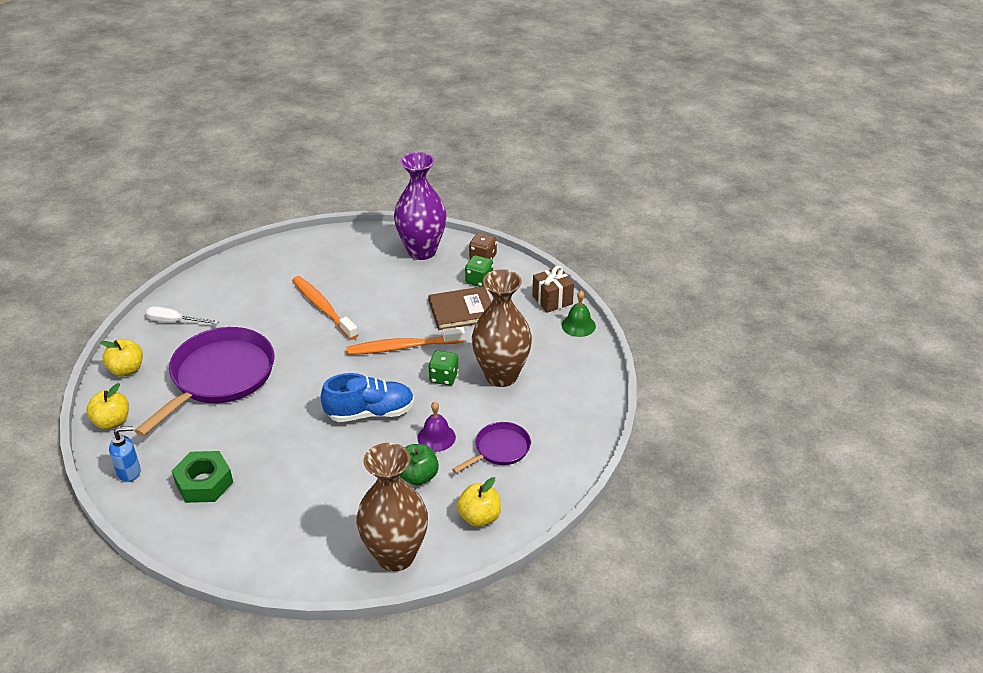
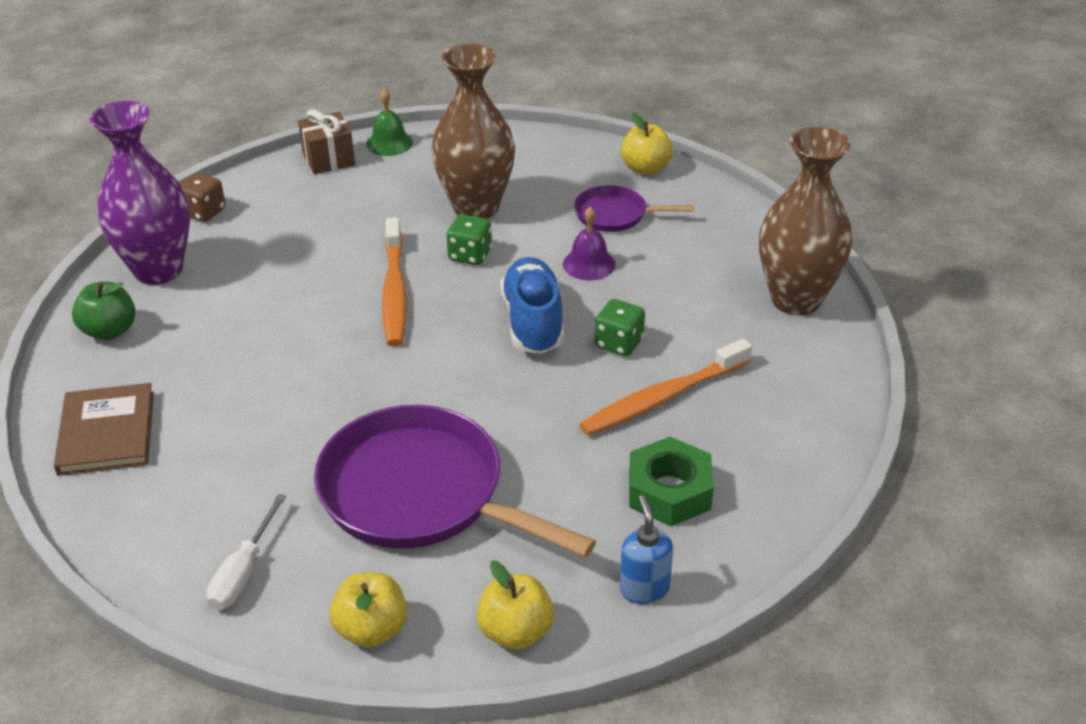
camera: 85 degrees left, 0 degrees up
orange toothbrush [292,276,358,340] -> orange toothbrush moved to [579,338,752,436]
green apple [399,444,439,485] -> green apple moved to [72,281,136,340]
brown book [428,286,491,330] -> brown book moved to [54,383,154,476]
purple pan [452,422,531,473] -> purple pan turned 45 degrees counterclockwise [574,185,693,232]
yellow apple [457,477,501,527] -> yellow apple moved to [621,113,673,175]
green dice [465,255,493,287] -> green dice moved to [595,299,645,356]

